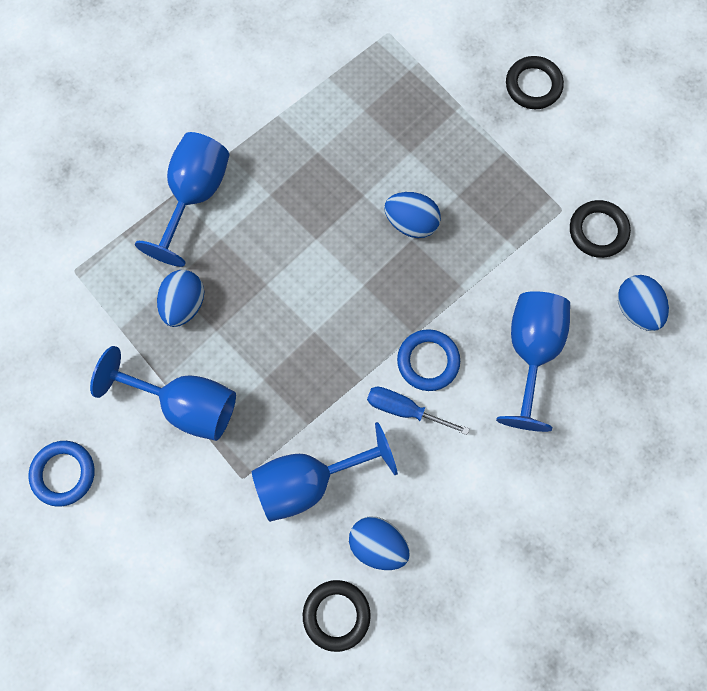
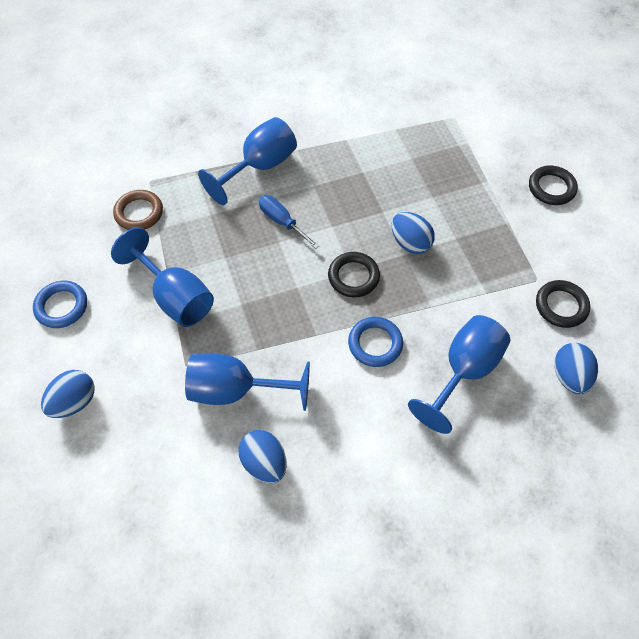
camera: 25 degrees right, 15 degrees down
blue egg [157,270,204,327] -> blue egg moved to [41,370,95,418]
black ring [303,580,371,652] -> black ring moved to [328,252,380,297]
blue screwdriver [367,387,469,435] -> blue screwdriver moved to [259,195,320,249]
none -> brown ring [113,190,163,230]

